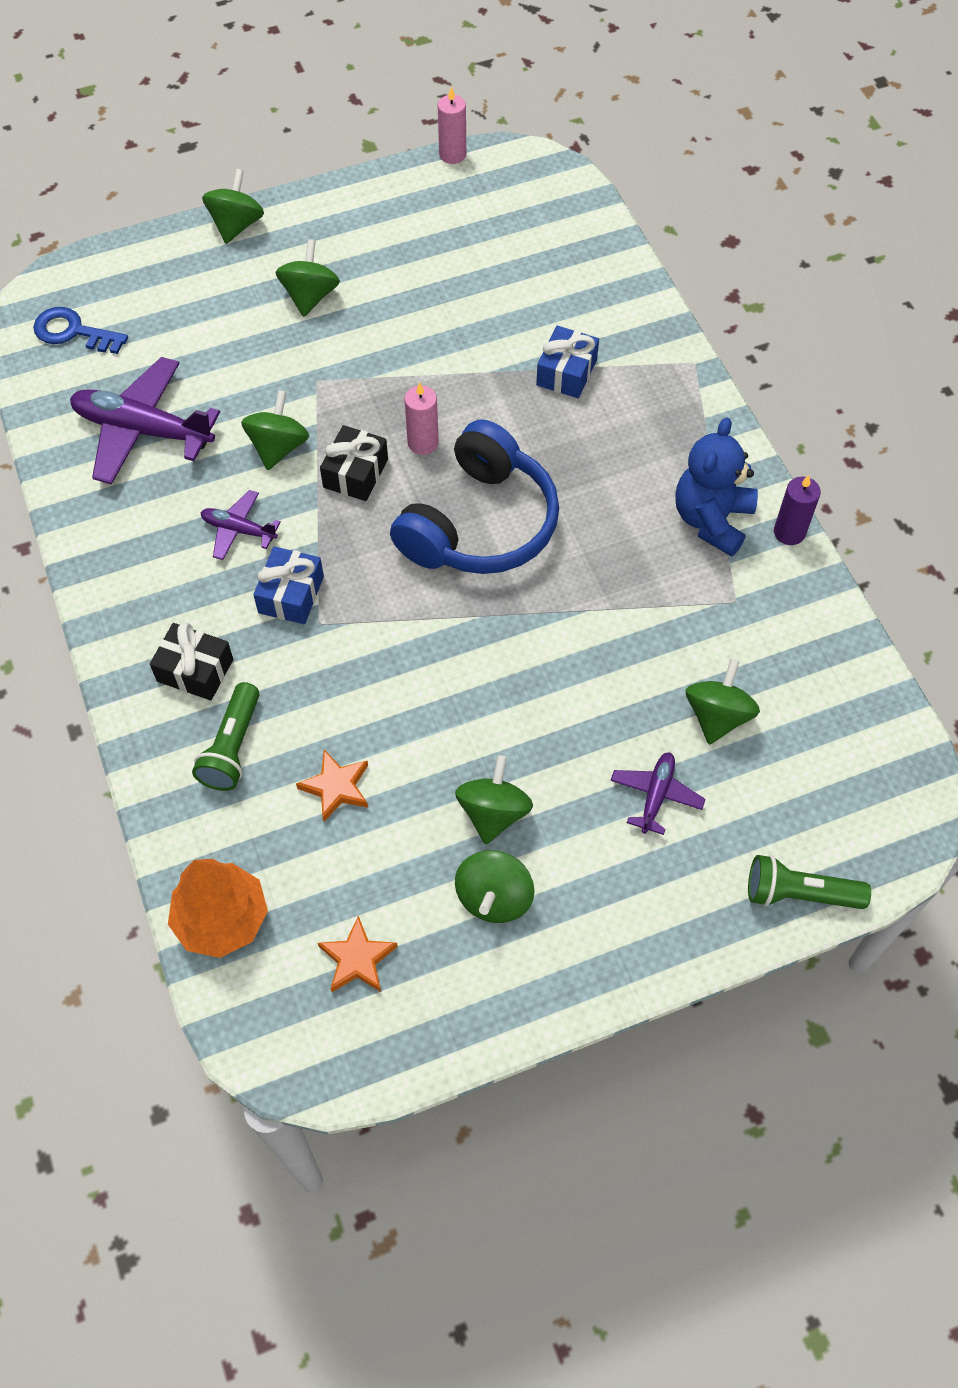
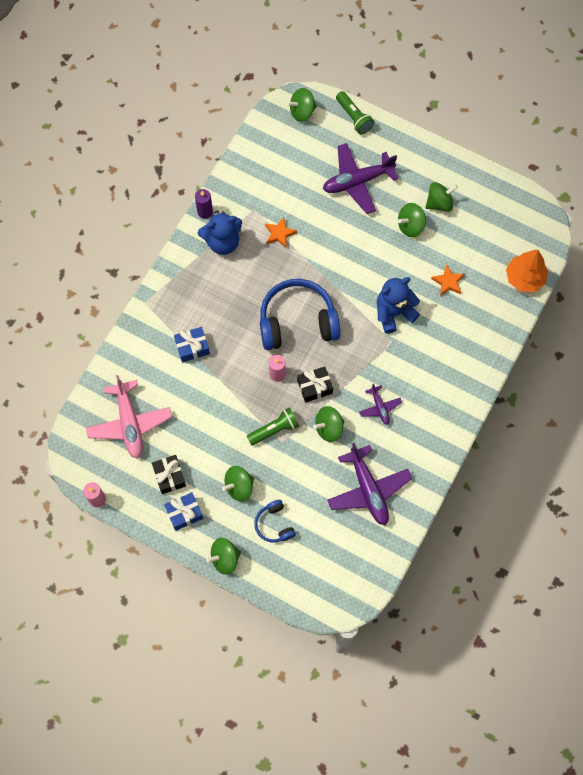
camera: 130 degrees left, 10 degrees up
blue key [33,307,128,354] -> none
black gift [150,622,233,700] -> black gift moved to [152,455,186,494]
green flashlight [192,682,260,791] -> green flashlight moved to [247,407,299,445]
blue gift [253,546,324,624] -> blue gift moved to [164,492,203,531]
orange star [318,916,398,992] -> orange star moved to [265,217,297,248]
purple plane [610,752,706,835] -> purple plane [323,143,399,214], size x1.94
green spinning top [686,659,760,745] -> green spinning top moved to [287,88,317,122]
none -> pink plane [86,375,172,459]
none -> blue headphones [254,500,296,542]
none -> blue teddy bear [377,277,420,334]

